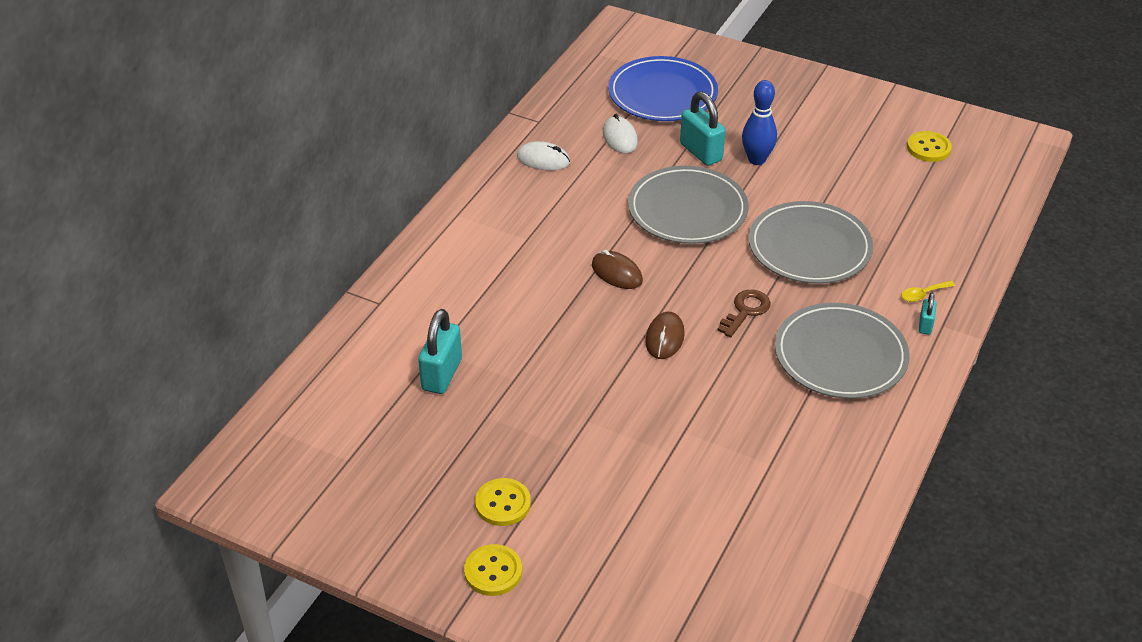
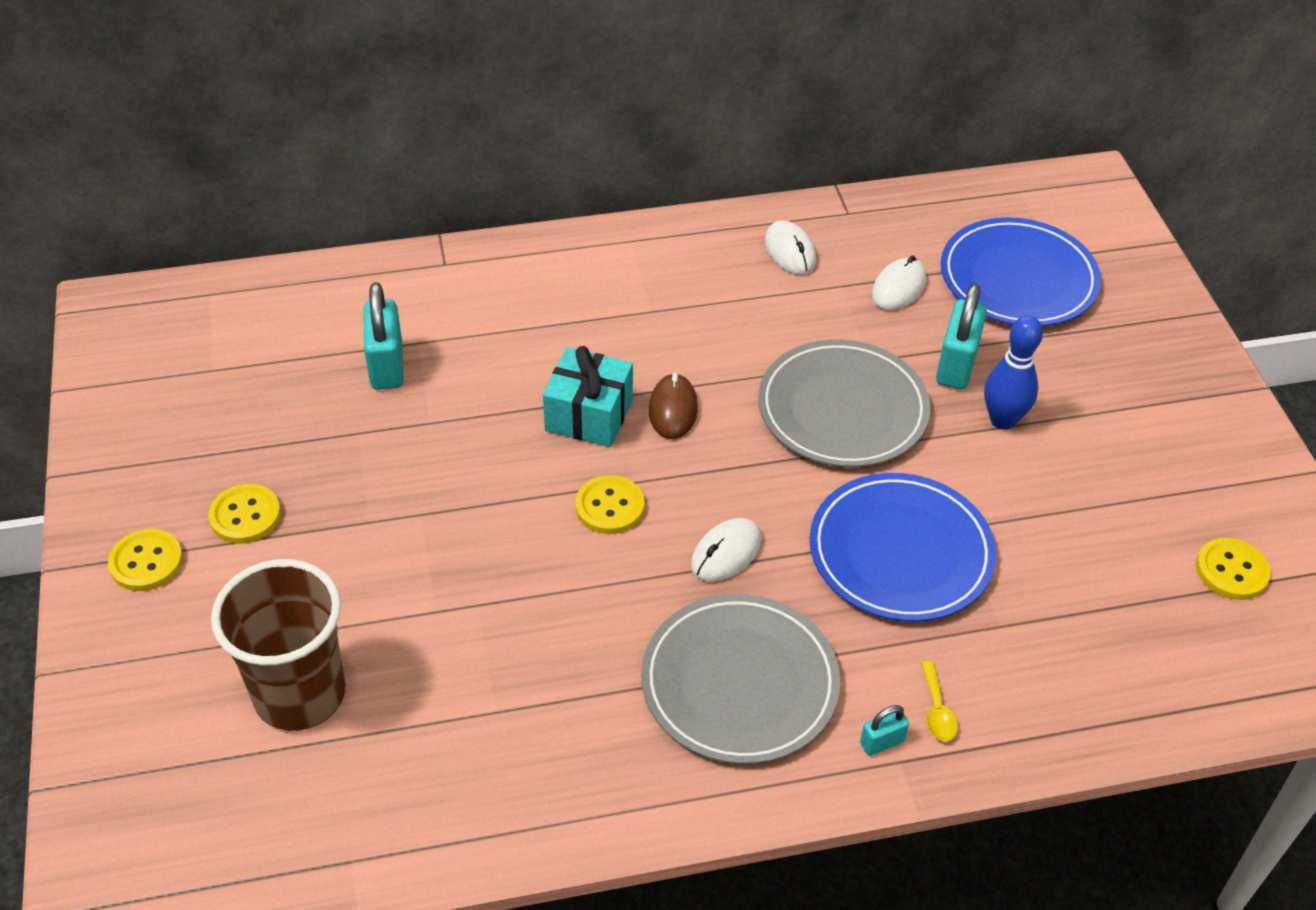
camera: 50 degrees right, 5 degrees up
turquoise padlock [418,309,462,394] -> turquoise padlock turned 75 degrees counterclockwise [363,283,404,390]
brown mouse [645,312,685,359] -> yellow button [576,475,644,534]
brown key [717,290,771,337] -> white mouse [691,518,762,582]
grey plate [749,201,873,284] -> blue plate [810,473,996,622]
yellow spoon [901,280,955,302] -> yellow spoon turned 120 degrees counterclockwise [921,661,958,742]
none -> brown cup [211,559,346,731]
none -> turquoise gift [543,346,633,447]

